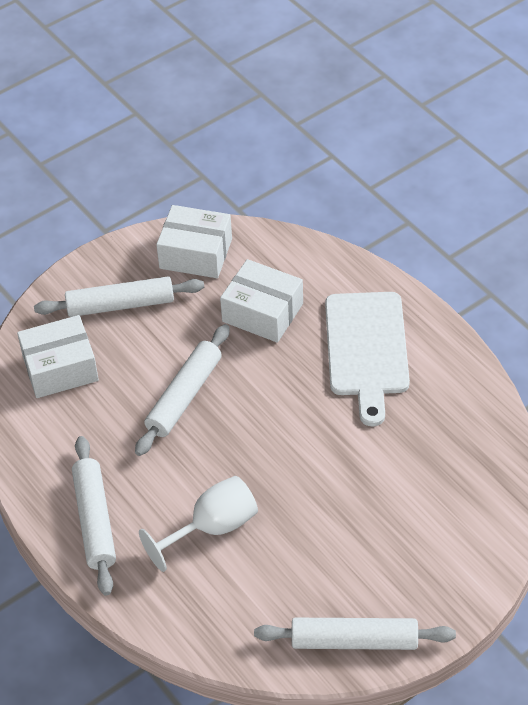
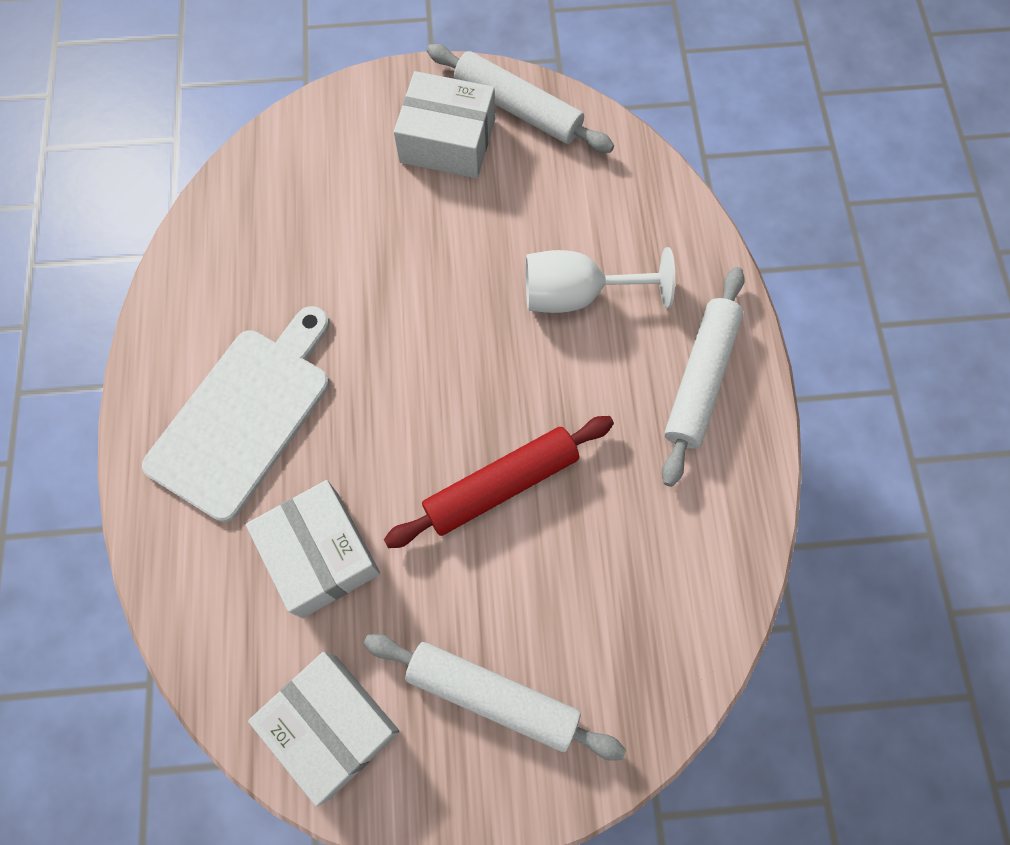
camera: 150 degrees left, 20 degrees up
white box [17,315,99,398] -> white box moved to [394,71,495,178]
white rolling pin [135,324,230,456] -> red rolling pin [384,416,614,548]

